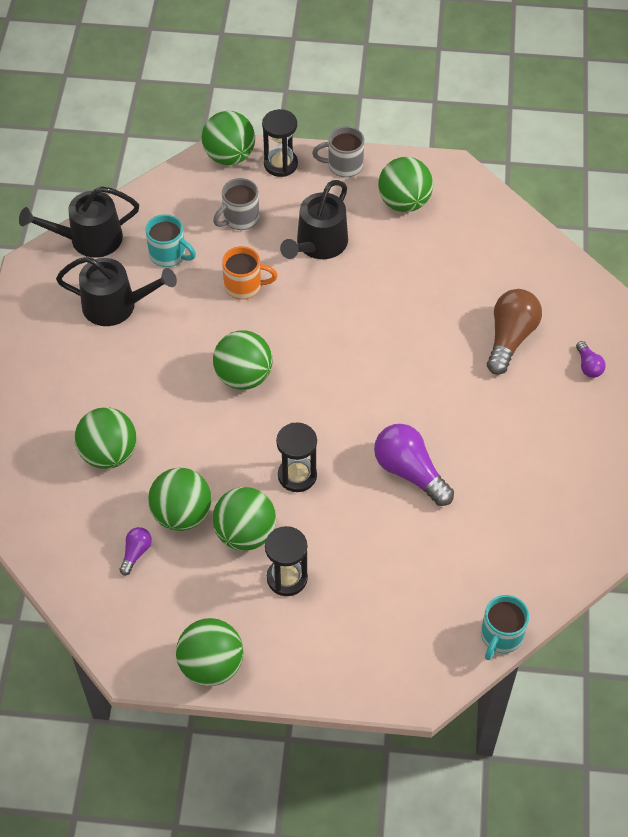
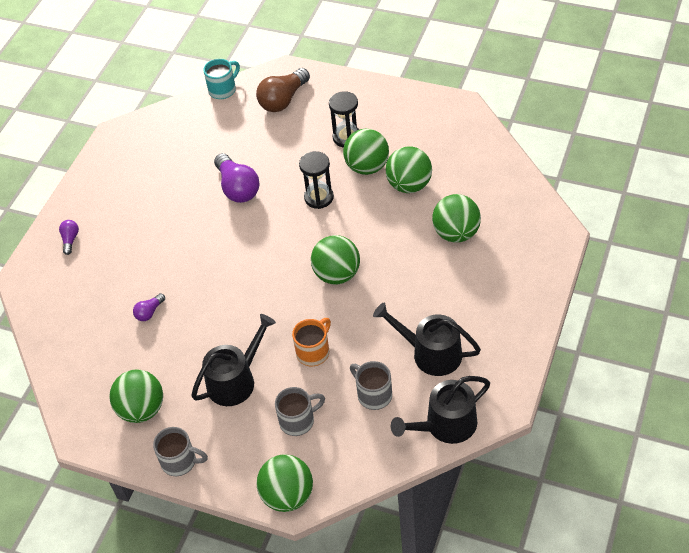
camera: 160 degrees left, 5 degrees down
black watering can [19,186,139,258] -> black watering can turned 150 degrees clockwise [391,376,490,444]
purple light bulb [119,527,152,575] -> purple light bulb moved to [133,293,165,321]
turquoise mug [146,214,196,267] -> grey mug [350,361,392,410]
green ball [176,618,243,686] -> none
orange mug [222,246,278,300] -> orange mug turned 105 degrees clockwise [292,318,331,366]
black hourglass [262,109,298,177] -> none
brown light bulb [487,289,542,375] -> brown light bulb moved to [256,68,310,112]

